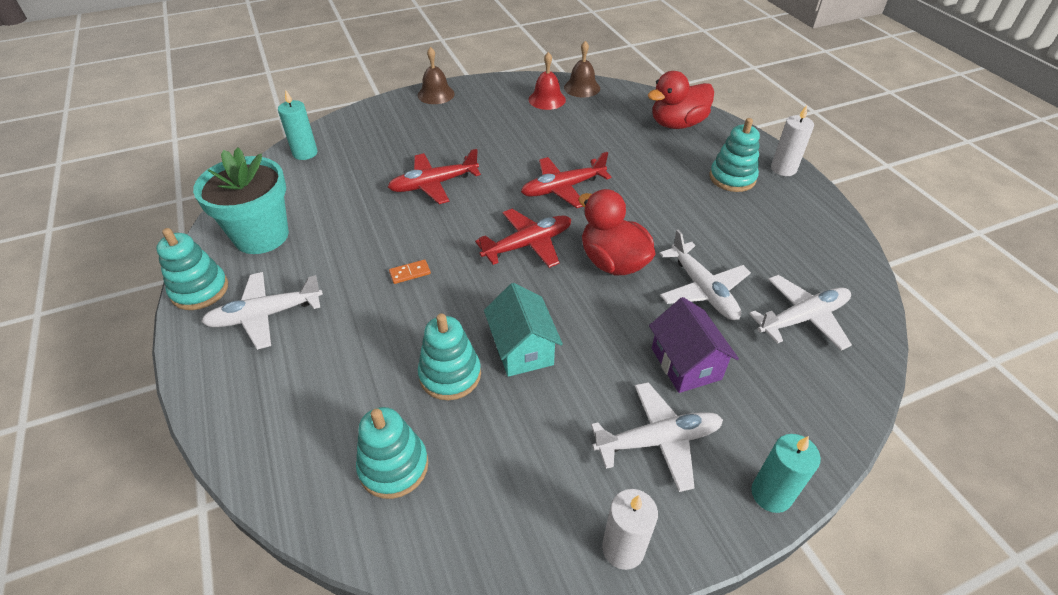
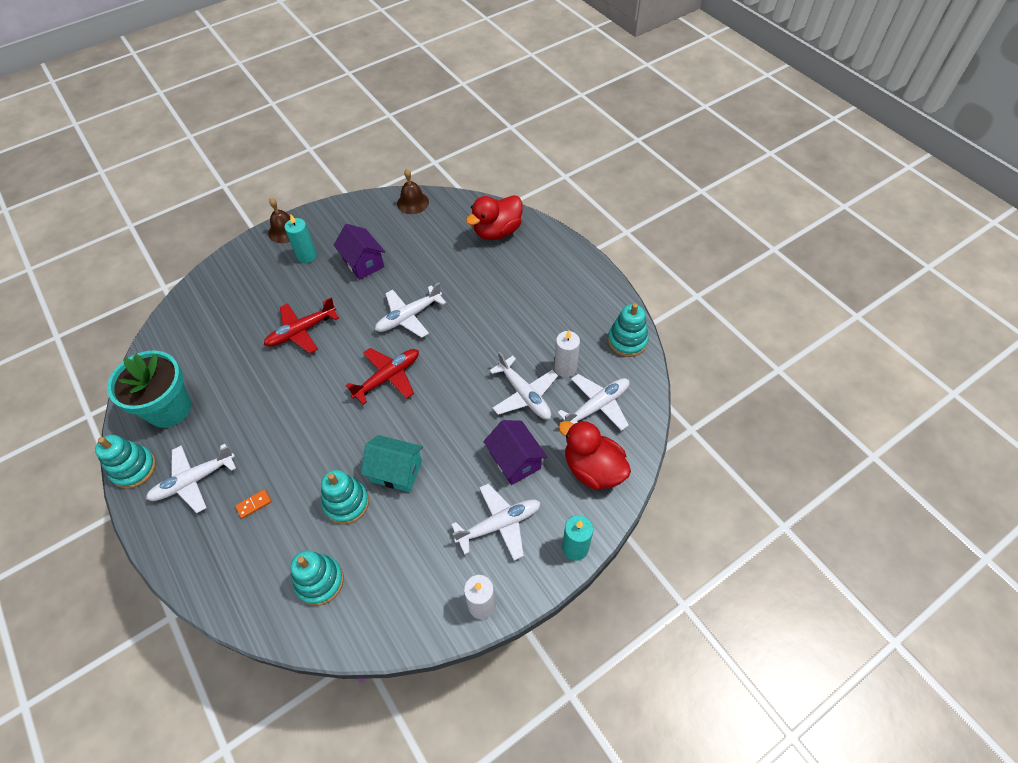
camera: 10 degrees left, 10 degrees up
turquoise candle [278,89,318,160] -> turquoise candle moved to [285,214,317,263]
orange domino [389,260,431,284] -> orange domino moved to [235,489,272,519]
turquoise house [484,283,563,377] -> turquoise house turned 45 degrees counterclockwise [361,435,423,492]
red plane [521,152,611,208] -> white plane [375,283,446,338]
red bell [529,52,566,110] -> none
red duck [579,189,656,275] -> red duck moved to [558,420,631,490]
turquoise stacking toy [710,118,760,192] -> turquoise stacking toy moved to [608,303,648,357]
white candle [771,105,814,176] -> white candle moved to [554,330,580,377]
none -> purple house [334,224,385,280]

